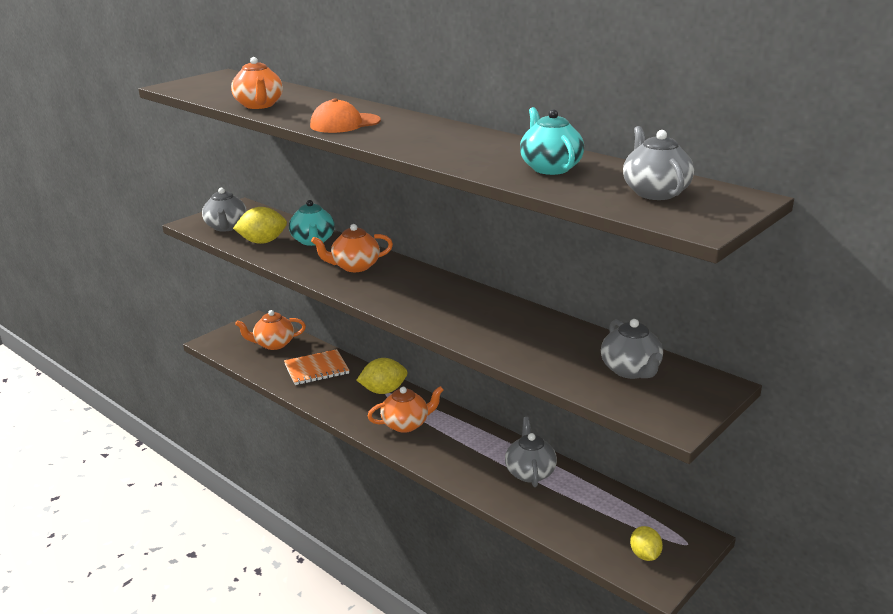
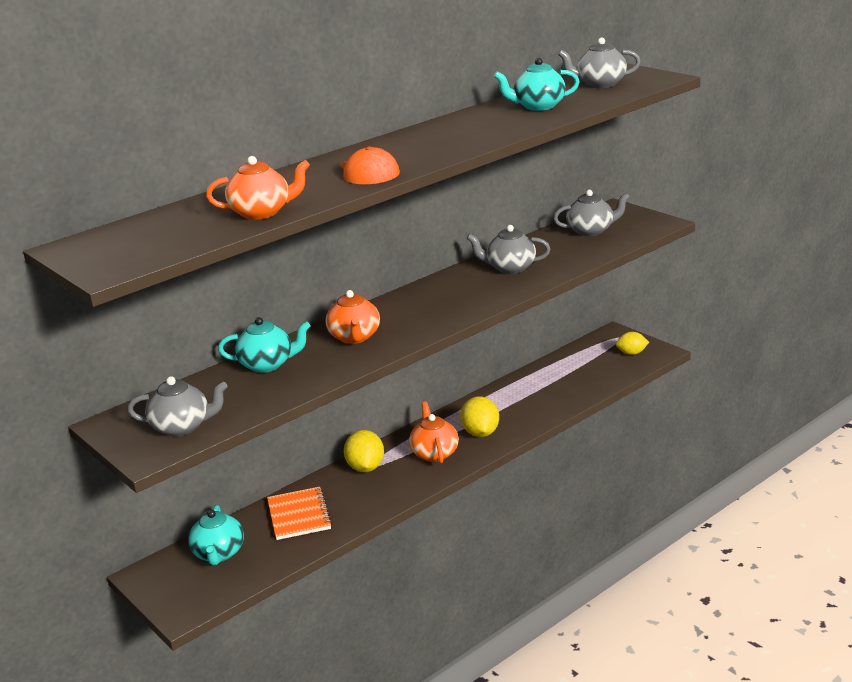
camera: 80 degrees left, 0 degrees up
yellow lemon [233,207,287,244] -> yellow lemon moved to [460,396,499,437]
orange teapot [235,310,306,350] -> turquoise teapot [188,505,244,565]
grey teapot [505,417,557,487] -> grey teapot moved to [467,225,550,274]

